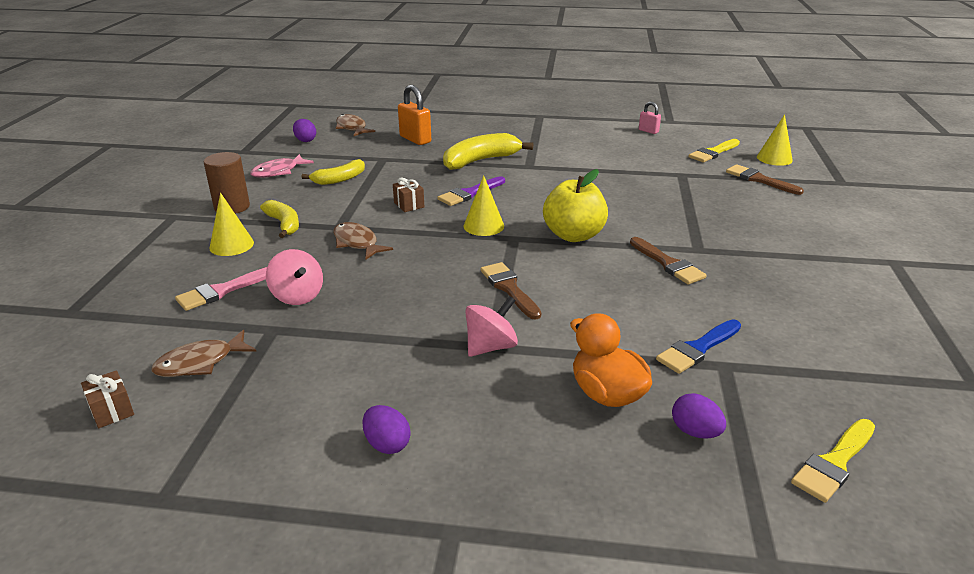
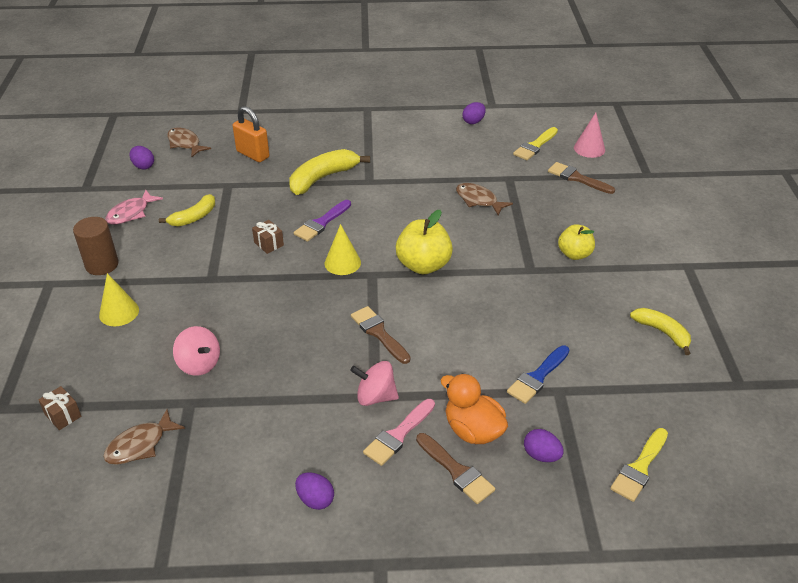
camera: 10 degrees left, 10 degrees up
brown gift [81,370,134,428] -> brown gift moved to [38,386,81,430]
pink brush [175,267,267,311] -> pink brush moved to [363,399,435,466]
yellow banana [260,200,299,238] -> yellow banana moved to [630,308,691,355]
brown fish [333,222,393,260] -> brown fish moved to [456,183,513,216]
pink spinning top [465,296,518,357] -> pink spinning top turned 120 degrees counterclockwise [350,361,399,406]
brown brush [630,237,707,285] -> brown brush moved to [416,433,495,504]
pink padlock [639,102,661,134] -> purple egg [462,102,486,124]
yellow cone [757,114,793,166] -> pink cone [574,113,605,158]
none -> yellow apple [558,224,595,260]

